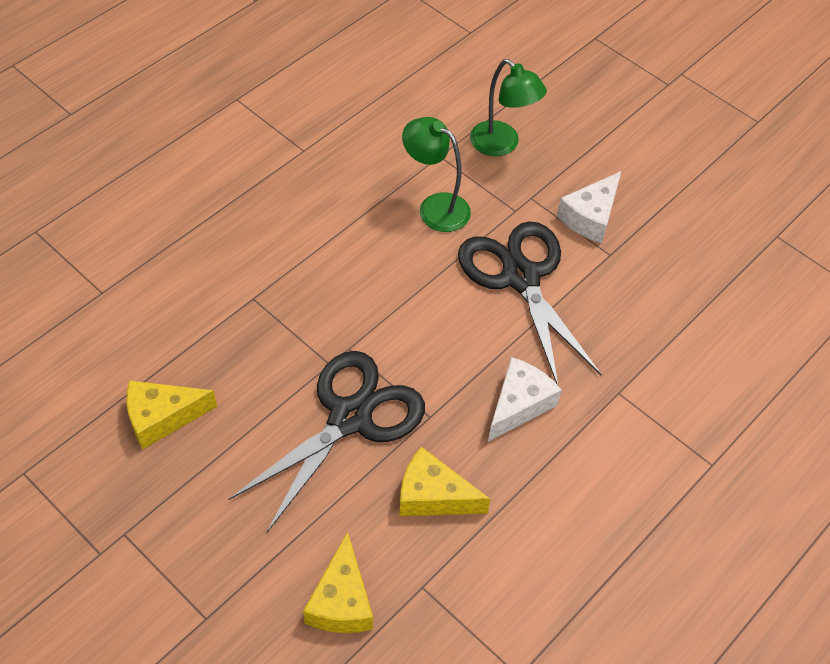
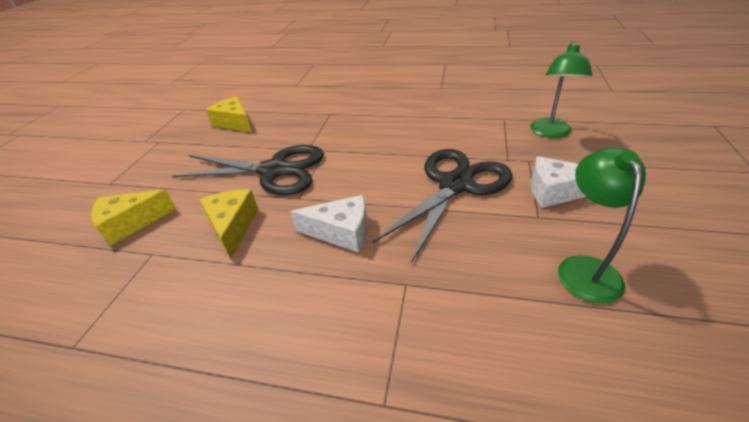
camera: 65 degrees right, 15 degrees down
green lamp [402,117,471,232] -> green lamp moved to [558,148,646,304]

